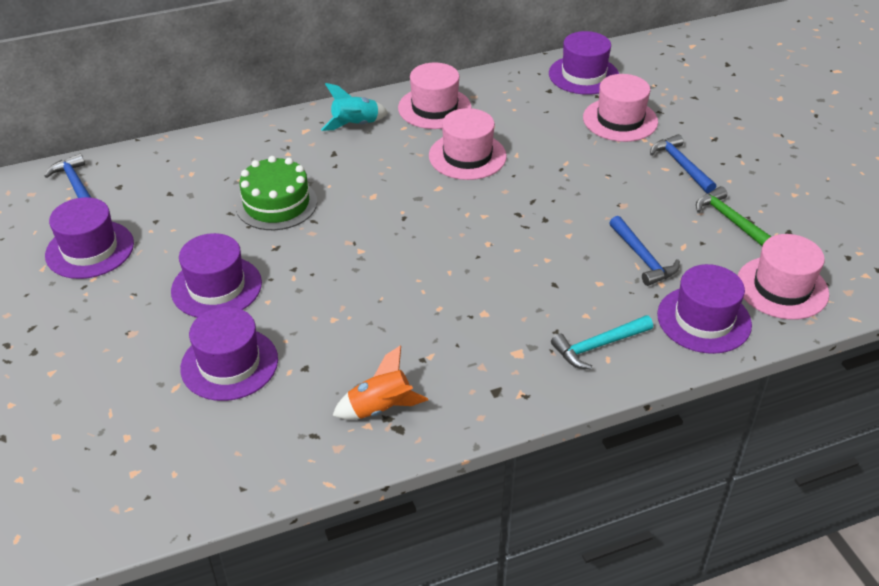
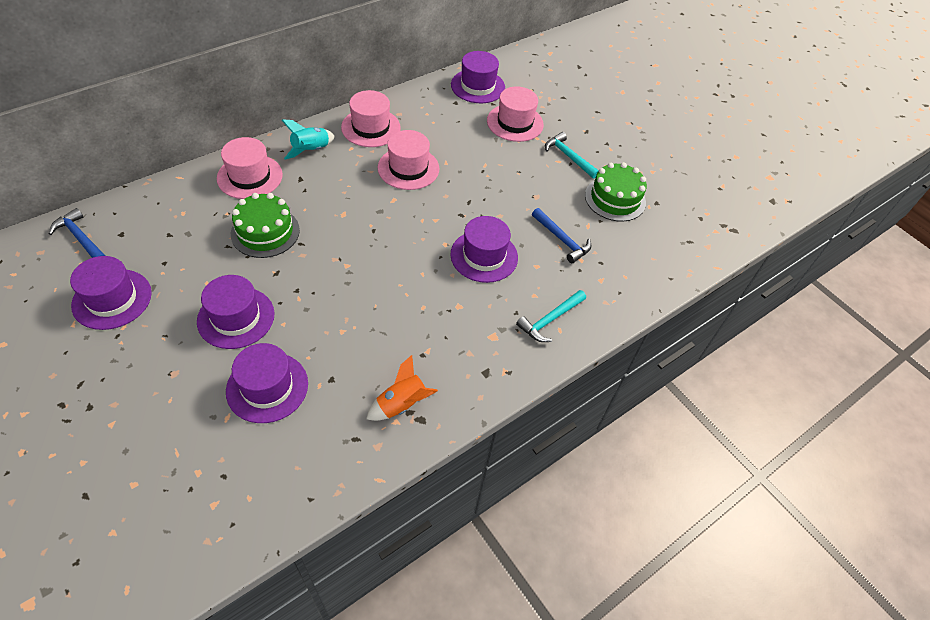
camera: 20 degrees left, 10 degrees up
blue hammer [650,134,717,193] -> turquoise hammer [545,132,599,179]
purple hat [657,264,752,354] -> purple hat moved to [450,216,518,283]
green hammer [696,186,772,246] -> green cake [585,162,647,222]
pink hat [738,234,829,320] -> pink hat moved to [217,137,283,199]

